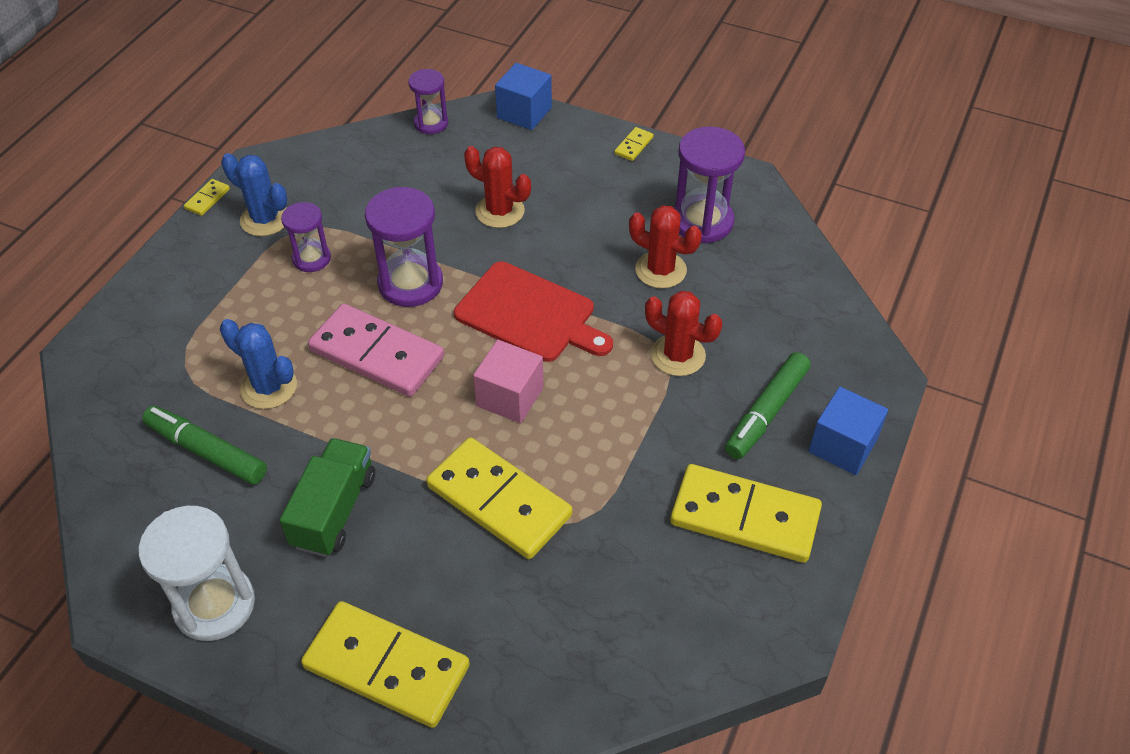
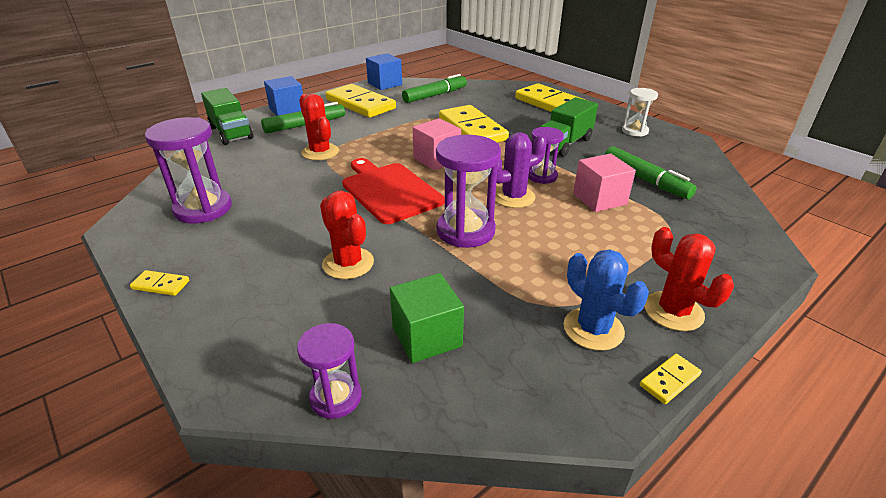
camera: 155 degrees left, 15 degrees down
white hourglass [138,506,255,641] -> white hourglass [622,88,658,137], size x0.60
blue cactus [220,319,297,409] -> pink cube [573,153,636,212]
purple hourglass [281,202,331,272] -> purple hourglass moved to [528,127,564,184]
pink domino [308,303,444,397] -> purple cactus [495,132,547,208]
blue cube [495,63,552,130] -> blue cube moved to [366,53,402,90]
yellow domino [614,127,654,161] -> yellow domino turned 45 degrees clockwise [130,270,189,296]
red cactus [629,205,702,288] -> red cactus moved to [644,227,734,331]
none -> green truck [201,88,253,145]
none -> green cube [390,273,464,363]
none -> green marker [402,74,467,103]

